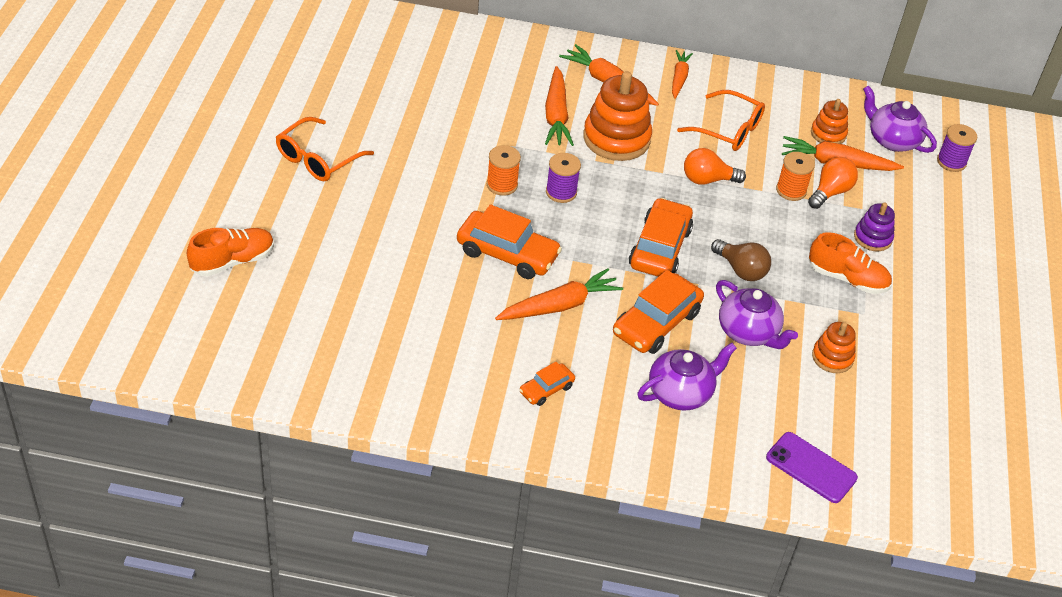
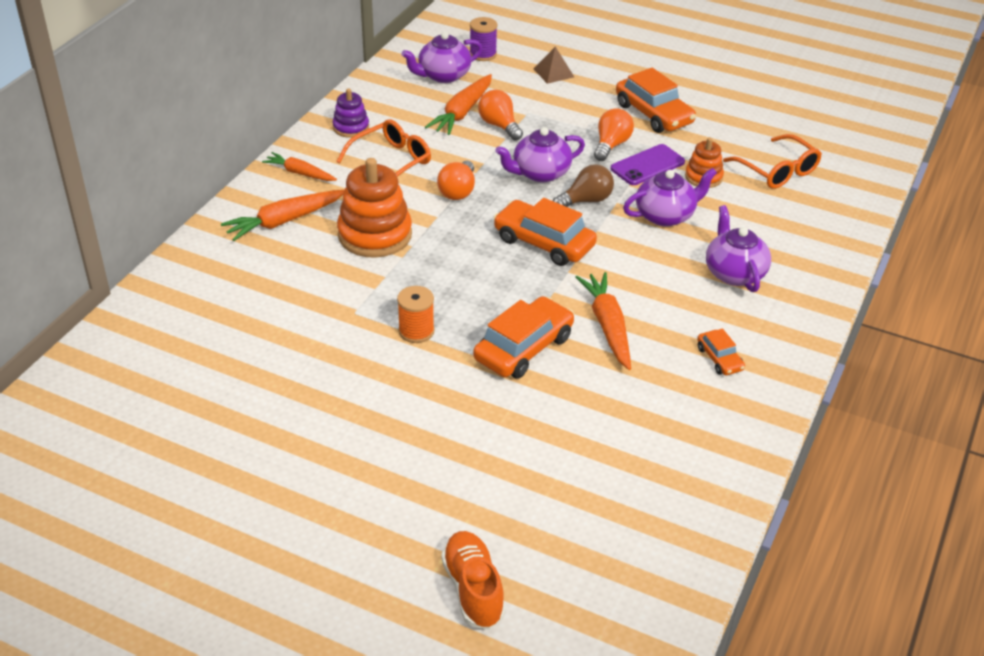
camera: 70 degrees left, 5 degrees down
orange glasses [276,117,374,181] -> orange glasses moved to [723,134,822,189]
orange carrot [545,66,574,146] -> none
purple spool [546,153,581,203] -> none
orange car [613,270,704,354] -> orange car moved to [616,68,696,133]
purple phone [766,432,858,503] -> purple phone moved to [611,144,685,185]
orange spool [776,152,815,201] -> none
orange shoe [809,232,892,294] -> orange light bulb [594,108,634,161]
orange stacking toy [811,99,848,144] -> none
purple stacking toy [854,202,895,251] -> purple stacking toy moved to [332,88,369,138]
none -> purple teapot [495,127,585,182]
none -> brown pyramid [534,47,574,84]

